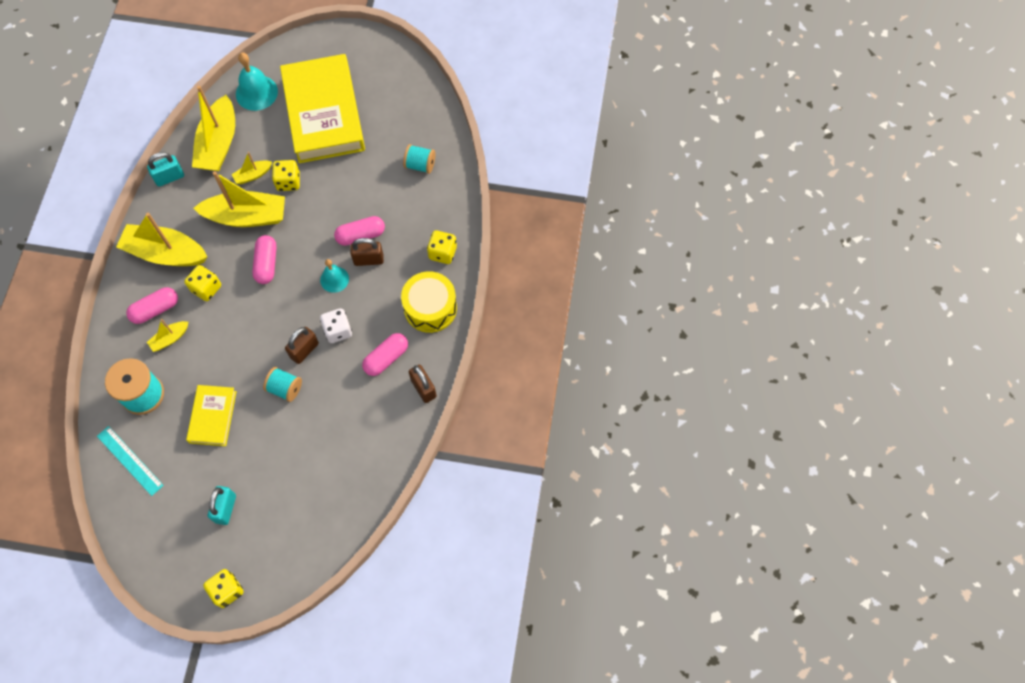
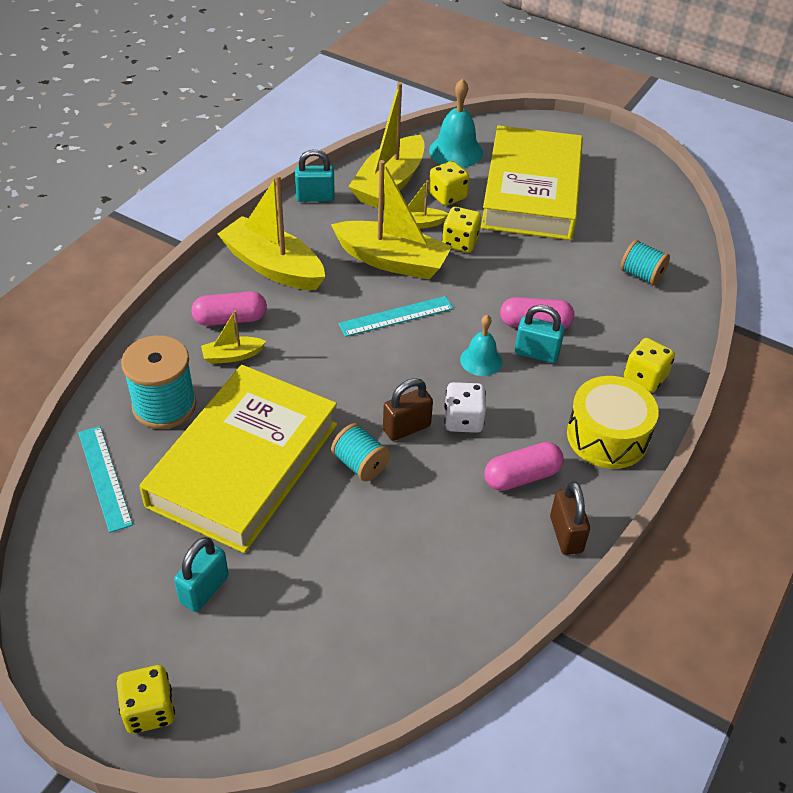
camera: 20 degrees right, 20 degrees down
yellow dice [184,265,221,301] -> yellow dice moved to [429,161,469,206]
yellow book [186,385,237,446] -> yellow book [139,365,337,553], size x2.02
pink capsule [252,235,277,284] -> turquoise ruler [339,296,453,337]
brown padlock [350,238,384,266] -> turquoise padlock [515,305,565,363]

